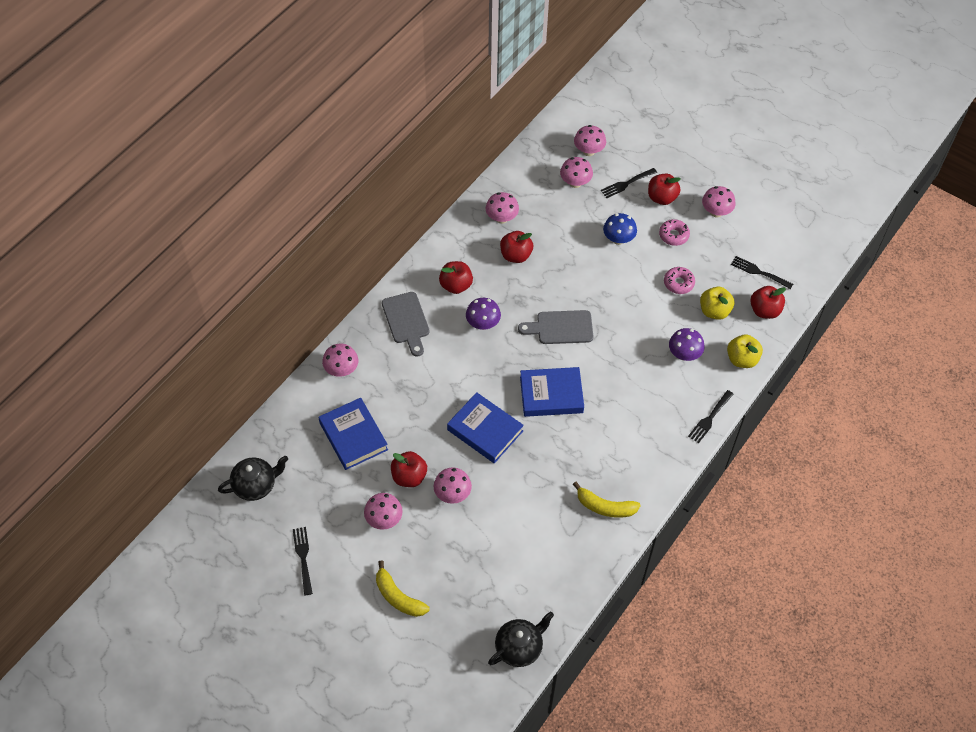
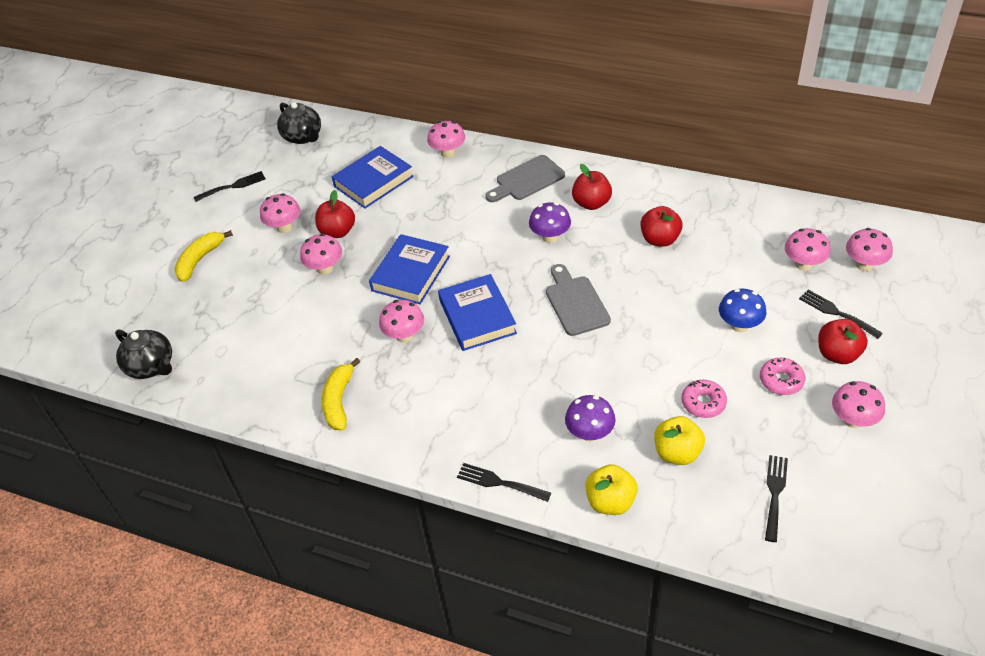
camera: 80 degrees right, 10 degrees down
pink mushroom [485,192,519,224] -> pink mushroom moved to [379,300,424,342]
red apple [750,286,786,319] -> none

